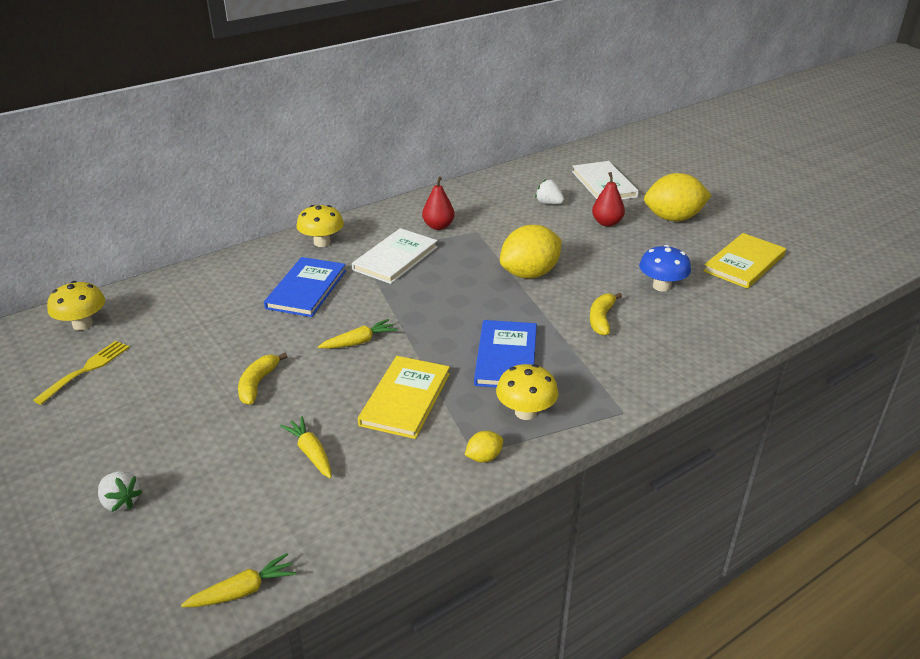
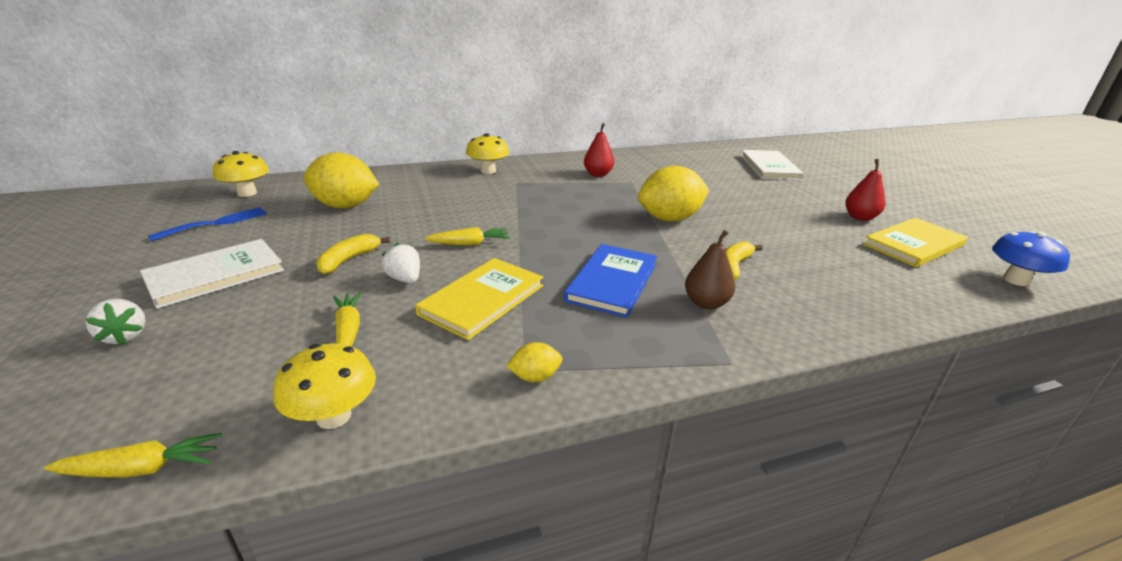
camera: 15 degrees right, 5 degrees down
yellow fork [33,341,130,405] -> blue fork [148,207,267,241]
blue book [264,257,346,317] -> none
white book [352,228,438,284] -> white book moved to [140,239,284,309]
yellow mushroom [496,364,558,420] -> yellow mushroom moved to [273,343,376,429]
white strawberry [535,179,564,204] -> white strawberry moved to [382,243,420,283]
red pear [592,172,625,227] -> red pear moved to [845,159,885,221]
blue mushroom [639,245,691,292] -> blue mushroom moved to [992,231,1070,286]
yellow lemon [644,173,712,221] -> yellow lemon moved to [303,152,379,208]
none -> brown pear [685,229,735,310]

